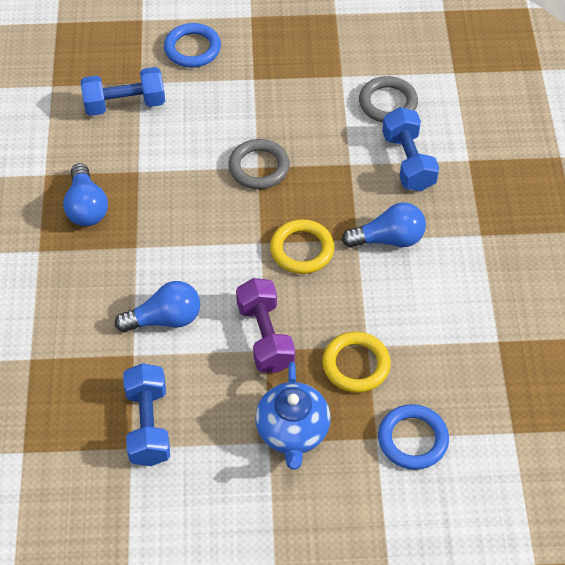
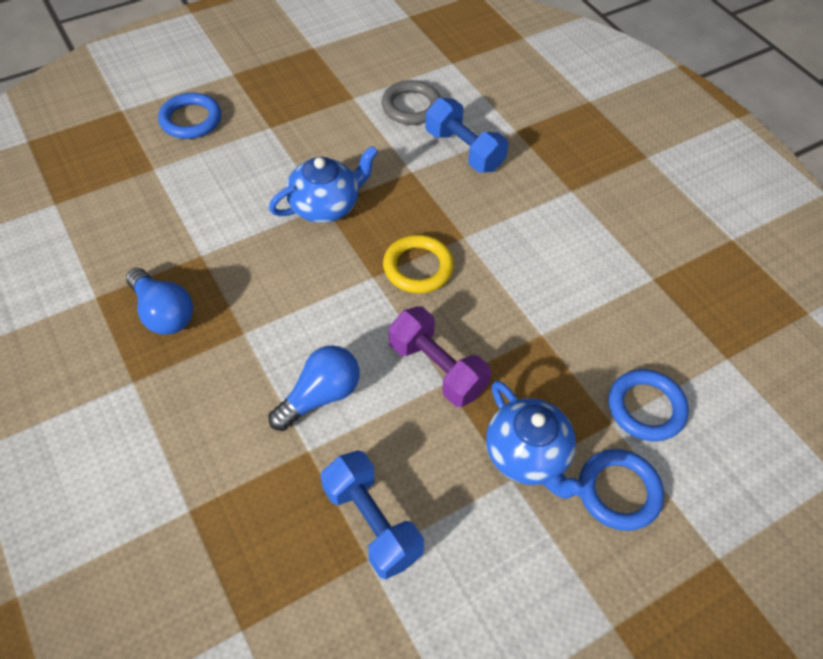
camera: 30 degrees left, 0 degrees up
blue dumbbell [81,67,165,116] -> none
grey ring [228,139,290,189] -> blue teapot [269,146,378,223]
yellow ring [322,332,391,393] -> none
blue light bulb [342,203,426,248] -> none
none -> blue ring [579,449,664,531]

